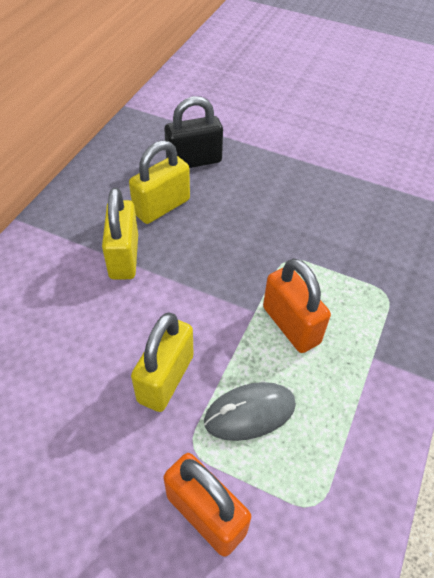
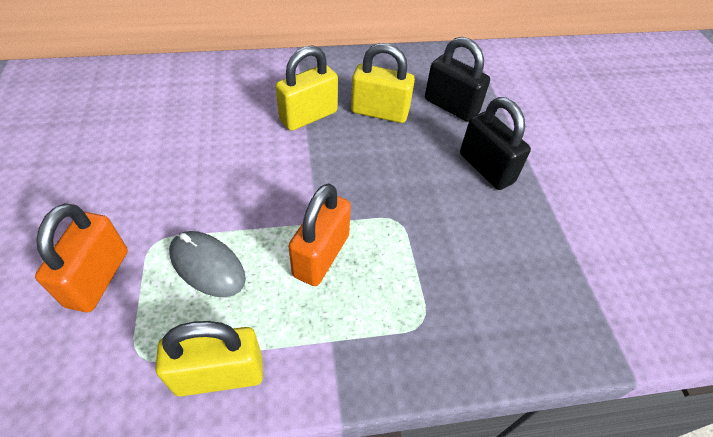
camera: 55 degrees right, 0 degrees up
yellow padlock [131,313,194,412] -> yellow padlock moved to [156,321,263,396]
none -> black padlock [460,97,531,190]

